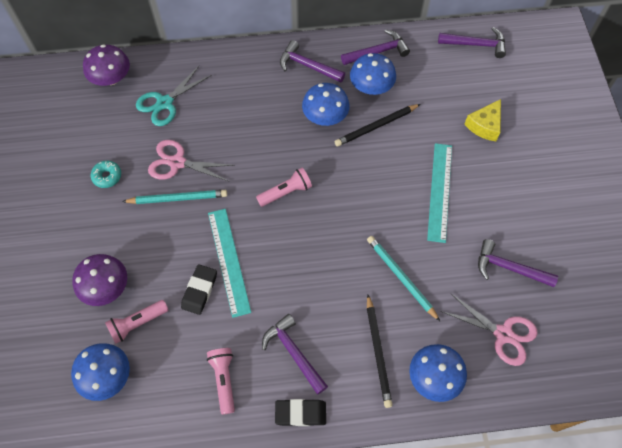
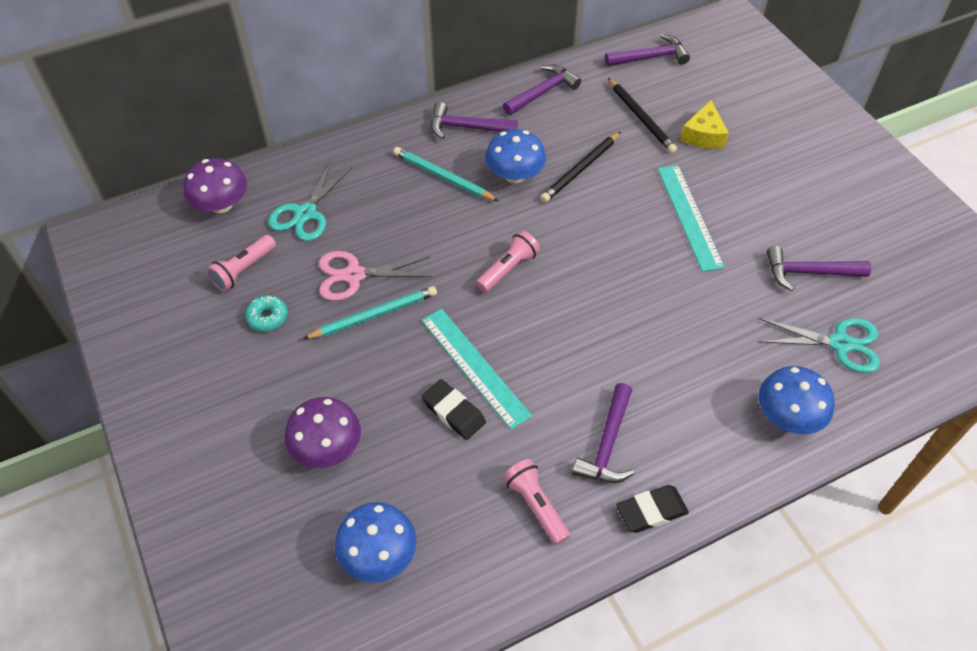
camera: 20 degrees left, 10 degrees down
pink flashlight [105,300,168,344] -> pink flashlight moved to [206,235,276,291]
black eraser [181,264,217,315] -> black eraser turned 45 degrees counterclockwise [421,379,486,440]
purple hammer [262,314,328,395] -> purple hammer turned 105 degrees counterclockwise [572,383,634,483]
blue mushroom [350,53,396,95] -> none
turquoise pencil [367,236,440,321] -> turquoise pencil moved to [393,147,499,201]
black pencil [367,295,392,408] -> black pencil moved to [608,78,677,153]
pink scissors [441,293,538,366] -> turquoise scissors [758,318,880,373]

